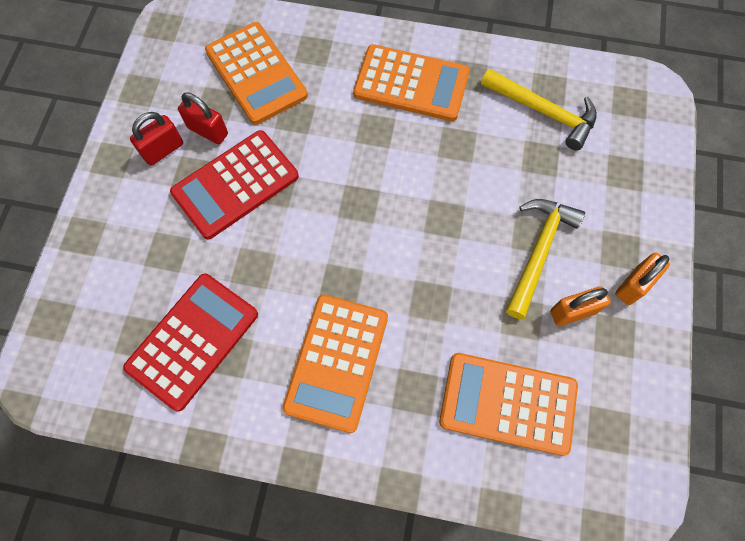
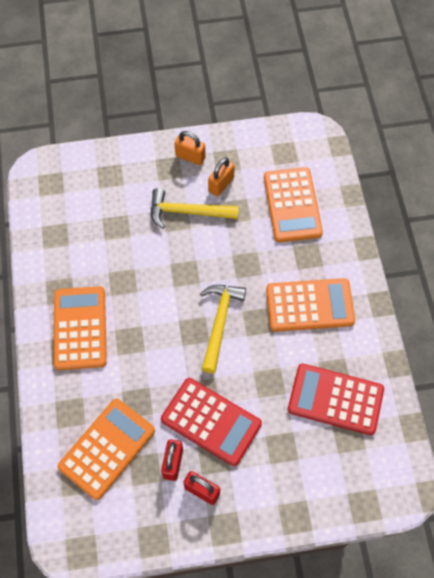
camera: 110 degrees left, 5 degrees down
yellow hammer [481,68,597,150] -> yellow hammer moved to [200,285,246,373]
orange padlock [550,286,610,326] -> orange padlock turned 75 degrees clockwise [208,157,235,197]

